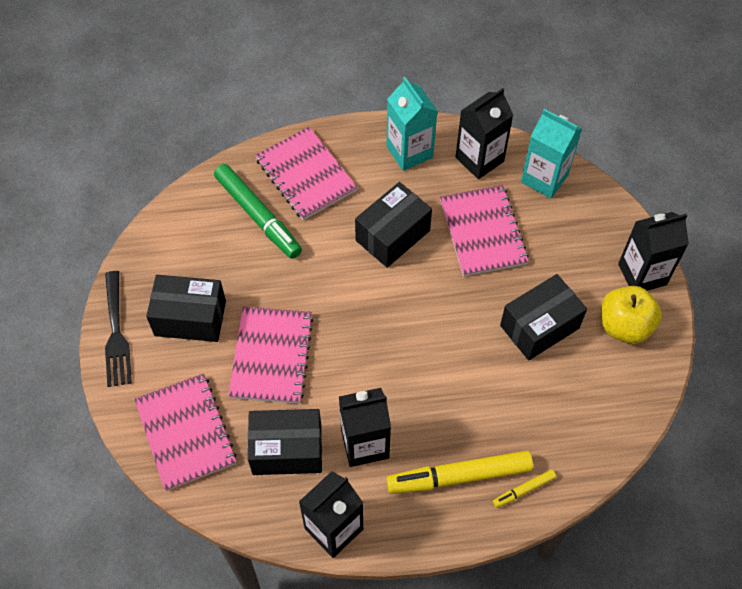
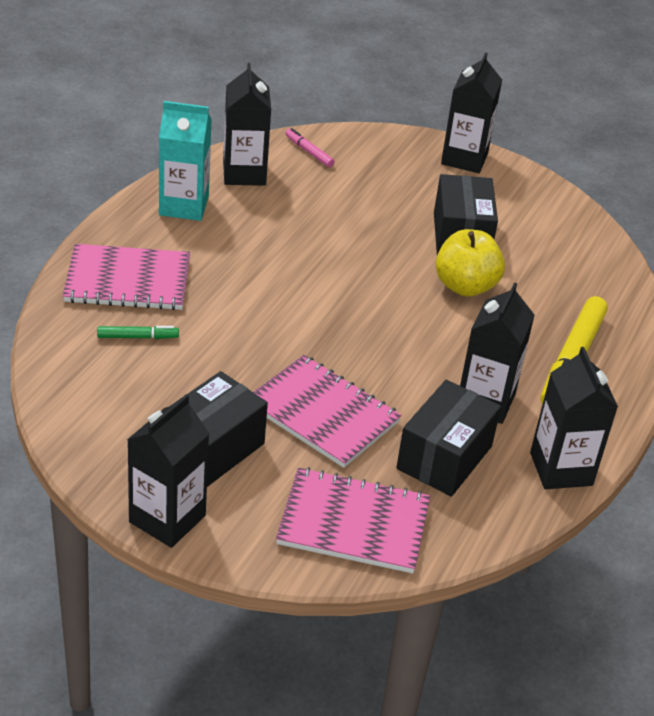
camera: 60 degrees left, 20 degrees down
black fork [105,271,132,387] -> black carton [127,394,210,548]
green marker [214,164,302,259] -> green marker [97,326,179,339], size x0.47
black box [355,182,432,268] -> none
pink notebook [440,185,529,277] -> none
yellow marker [493,469,556,508] -> none
turquoise carton [521,109,582,198] -> pink marker [285,128,335,167]
yellow apple [601,286,662,344] -> yellow apple moved to [435,229,505,297]

